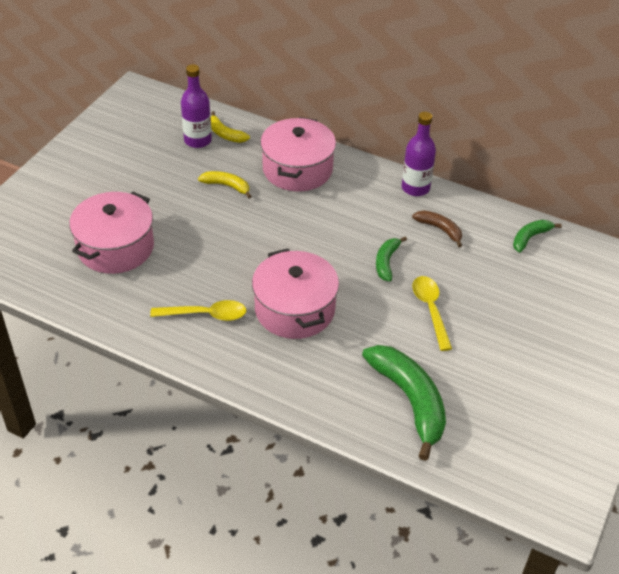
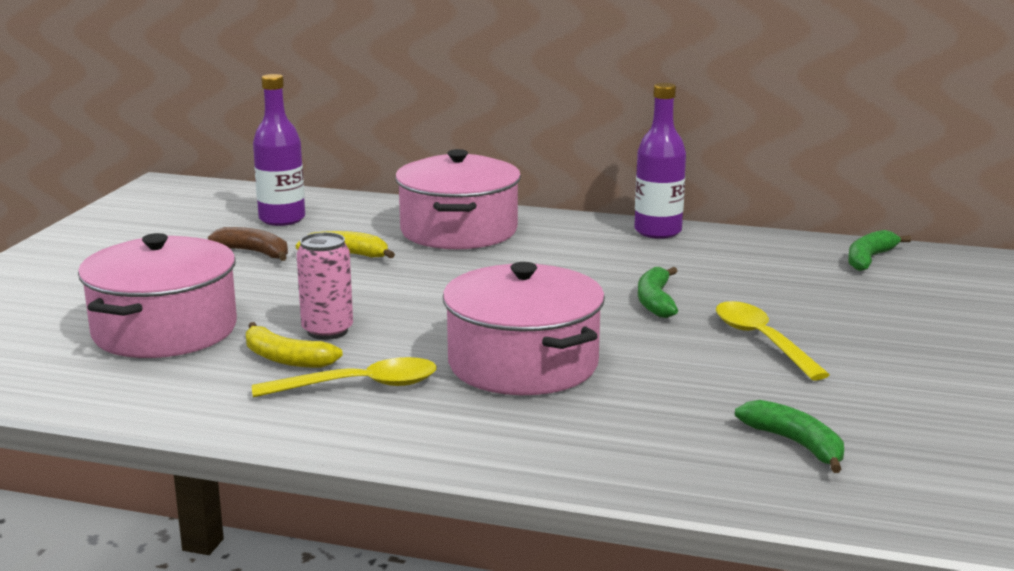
camera: 10 degrees left, 25 degrees down
yellow banana [211,111,250,143] -> yellow banana moved to [246,322,343,368]
green banana [362,345,446,461] -> green banana [735,400,844,473], size x0.51
brown banana [412,210,462,247] -> brown banana moved to [208,227,288,261]
none -> pink can [297,232,353,340]

